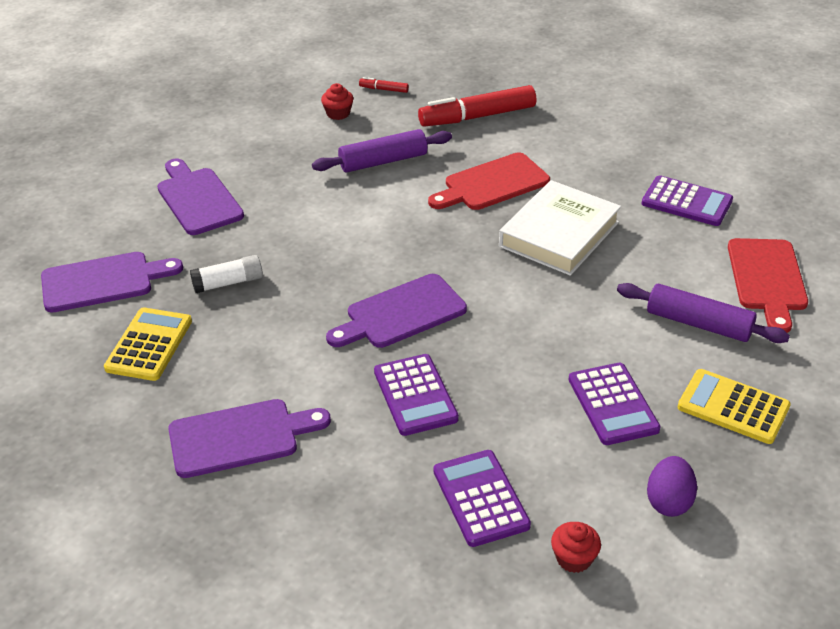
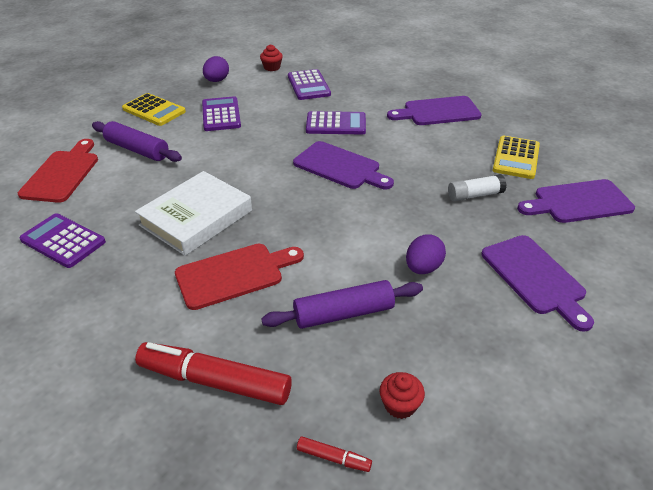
camera: 175 degrees left, 0 degrees up
purple cutting board [326,274,467,348] -> purple cutting board turned 60 degrees clockwise [293,141,394,189]
purple calculator [374,354,459,436] -> purple calculator turned 105 degrees clockwise [306,111,366,134]
red marker [418,85,536,127] -> red marker turned 150 degrees counterclockwise [135,342,292,405]
none -> purple egg [406,235,446,274]

